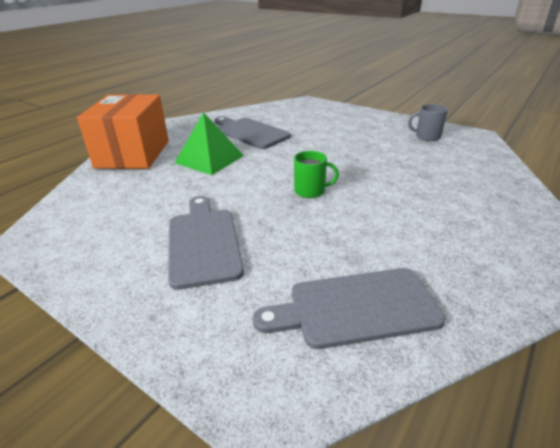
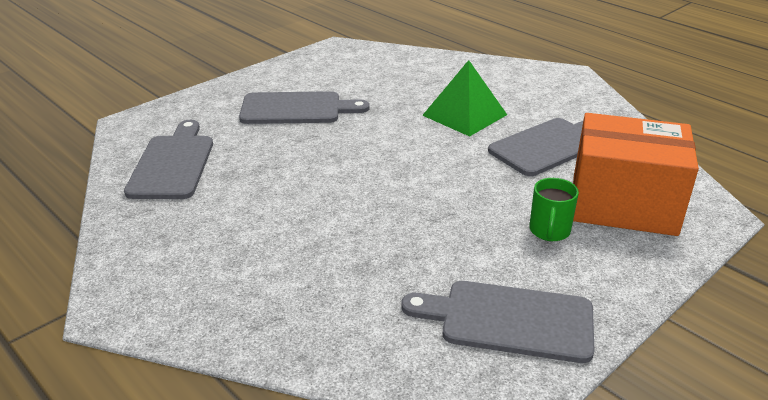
camera: 100 degrees right, 0 degrees up
orange box [77,94,169,169] -> orange box moved to [573,113,699,236]
green mug [294,151,339,198] -> green mug moved to [529,178,579,241]
grey mug [408,104,448,141] -> grey cutting board [401,281,594,363]

